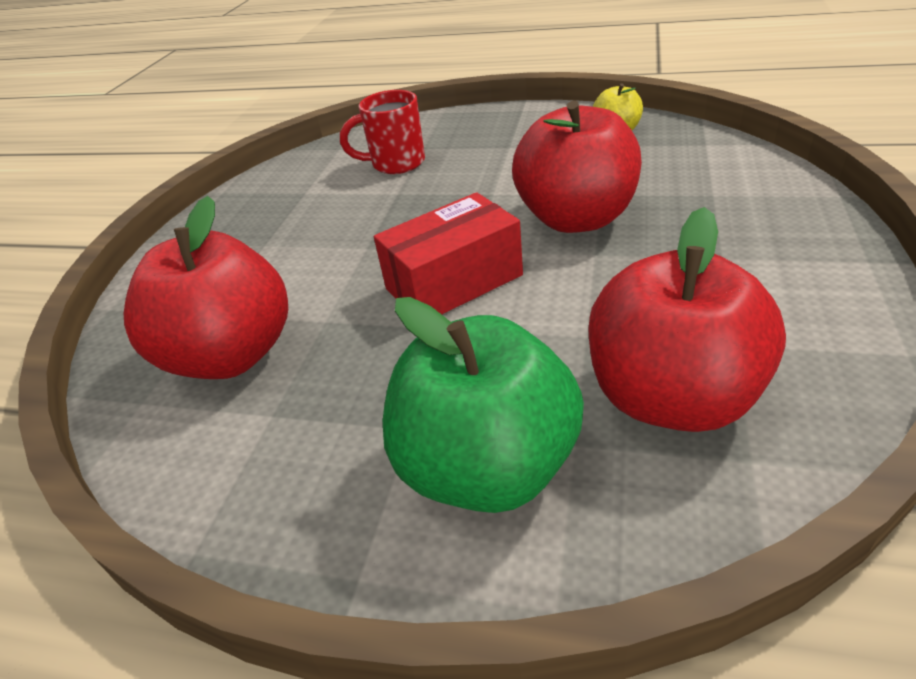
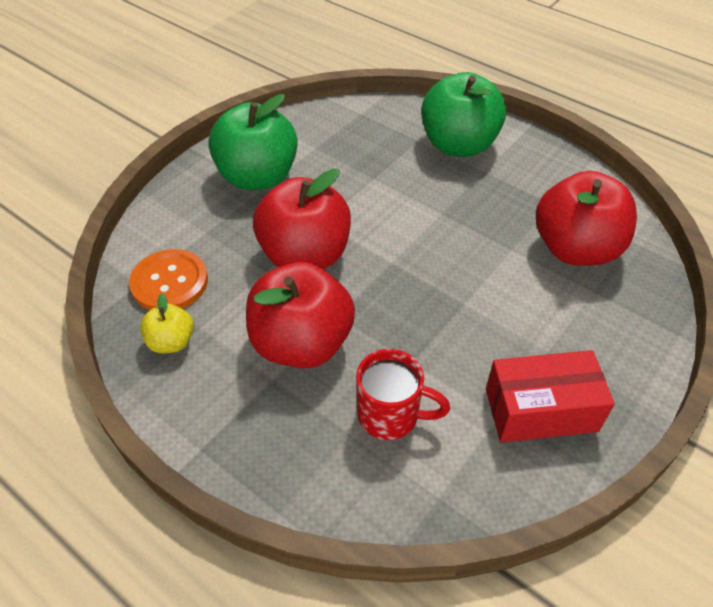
camera: 160 degrees left, 10 degrees up
red box [374,192,523,314] -> red box moved to [486,350,615,442]
red apple [588,207,786,432] -> red apple moved to [246,262,355,368]
none -> orange button [129,249,208,310]
none -> green apple [208,94,297,190]

